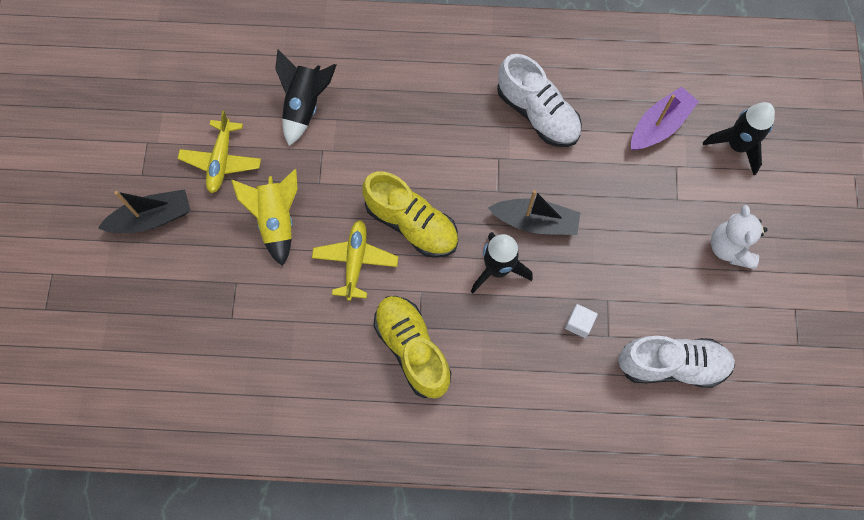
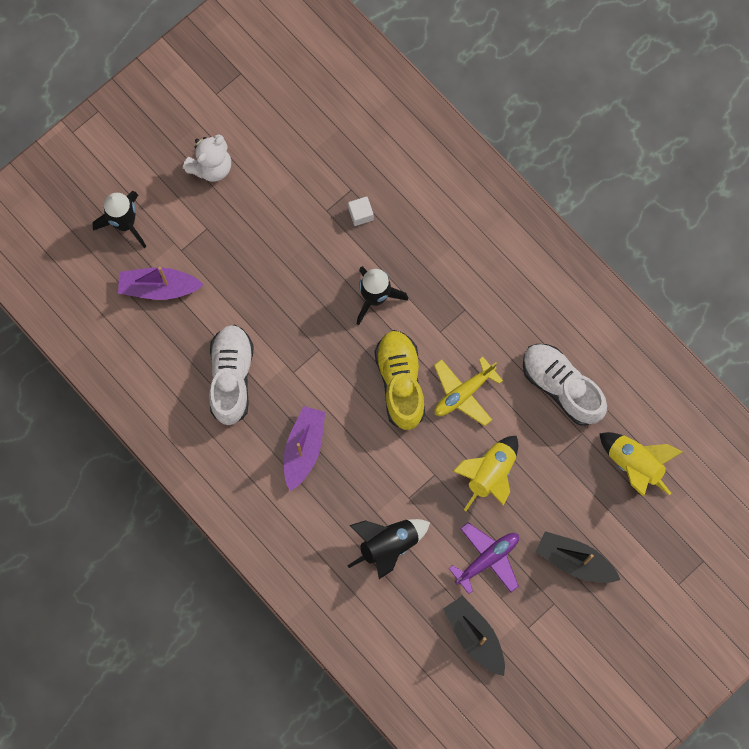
camera: 135 degrees left, 5 degrees up
yellow plane [177,111,261,193] -> purple plane [449,522,519,594]
yellow shoe [374,296,452,398] -> none
black boat [488,190,581,235] -> black boat moved to [443,596,505,676]
white shoe [618,336,735,388] -> white shoe moved to [523,344,607,426]
none -> purple boat [284,406,325,491]
none -> yellow rocket [599,432,682,497]

